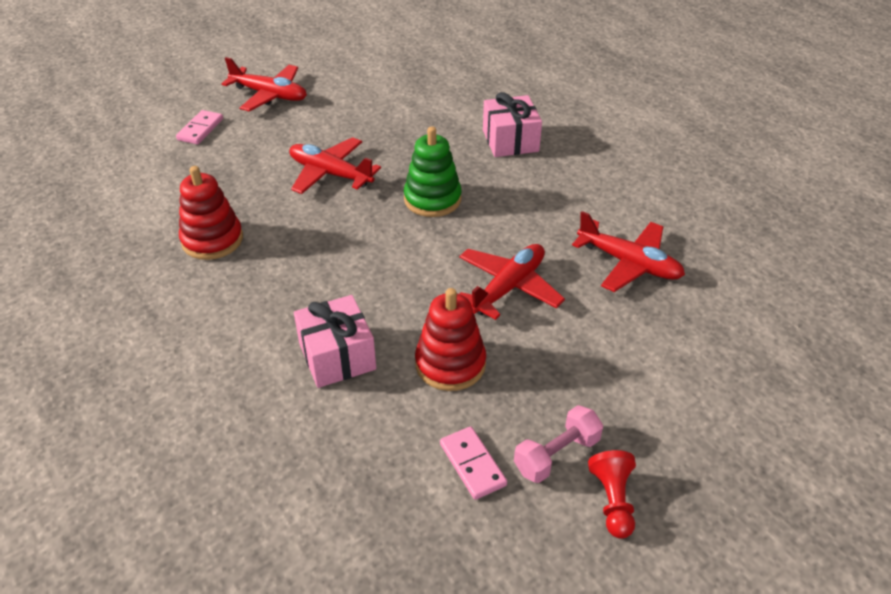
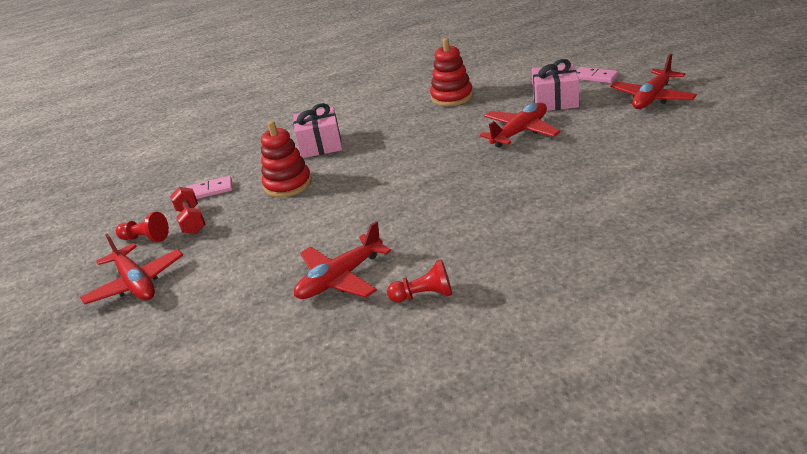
camera: 110 degrees right, 10 degrees down
green stacking toy [404,126,462,217] -> none
red plane [459,244,565,320] -> red plane moved to [80,233,183,305]
pink gift [483,92,542,157] -> pink gift moved to [532,59,579,111]
pink dumbbell [514,405,603,483] -> red dumbbell [170,187,206,234]
none -> red pawn [387,260,452,303]

